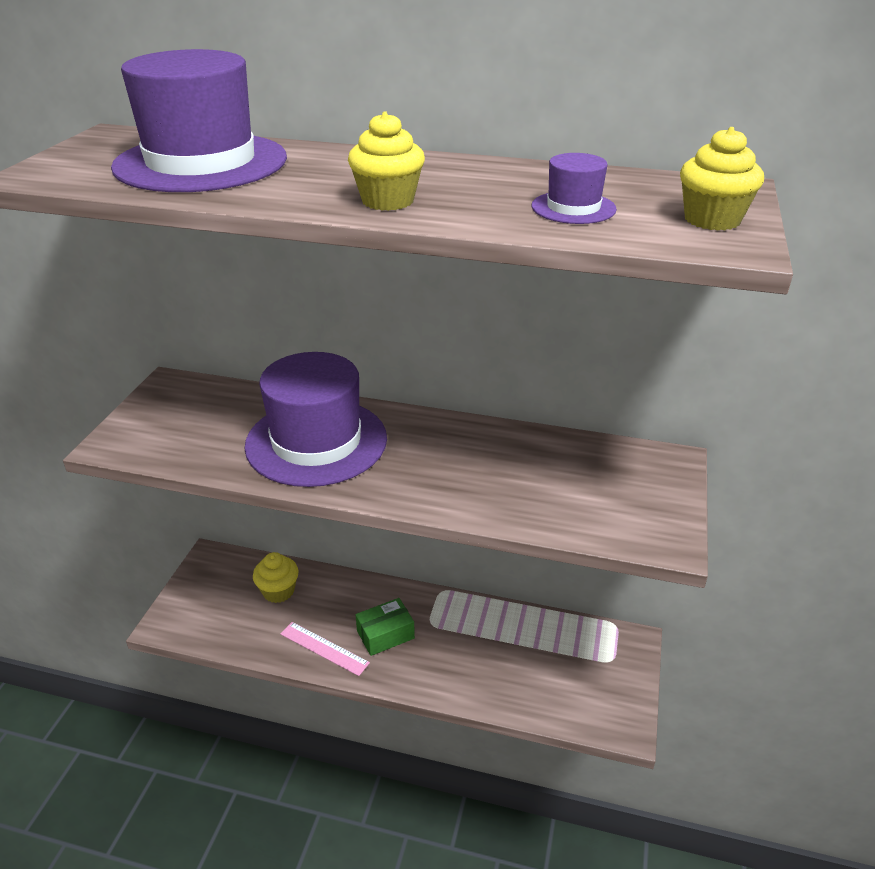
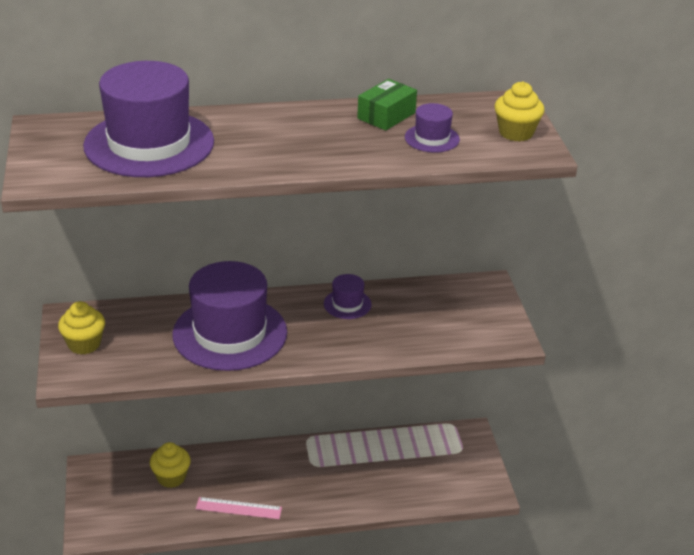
camera: 25 degrees left, 0 degrees up
yellow cupcake [348,111,425,211] -> yellow cupcake moved to [58,301,105,354]
green box [356,598,415,656] -> green box moved to [357,79,417,131]
none -> purple hat [324,274,372,319]

